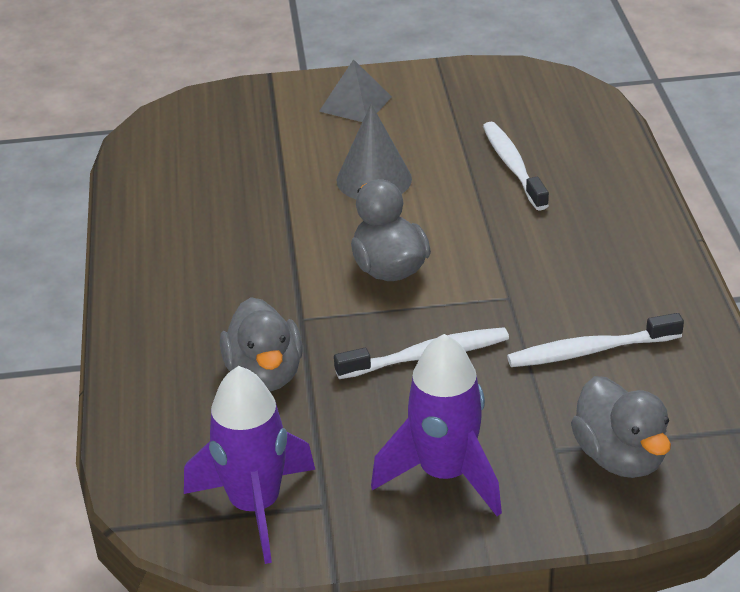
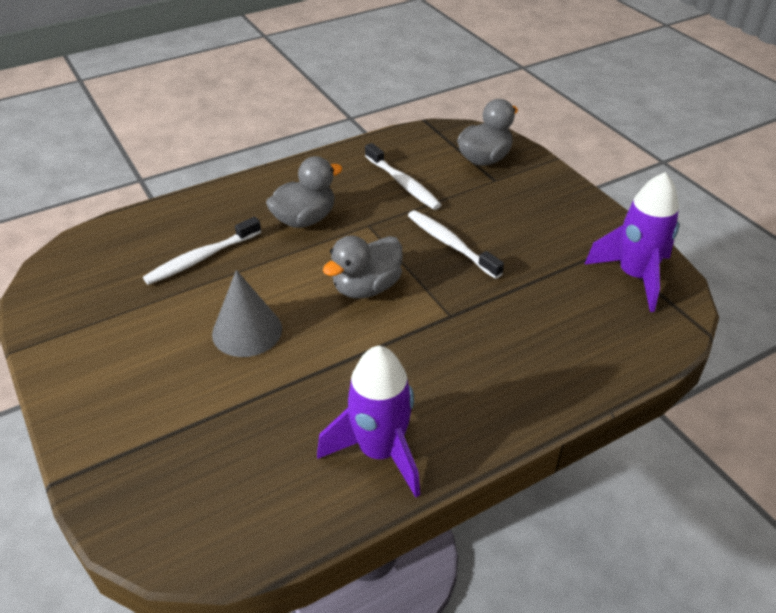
camera: 115 degrees left, 5 degrees up
grey duck [220,297,303,392] -> grey duck moved to [266,156,342,228]
grey pyramid [319,59,392,122] -> none
purple rocket [371,334,502,516] -> purple rocket moved to [317,346,420,497]

